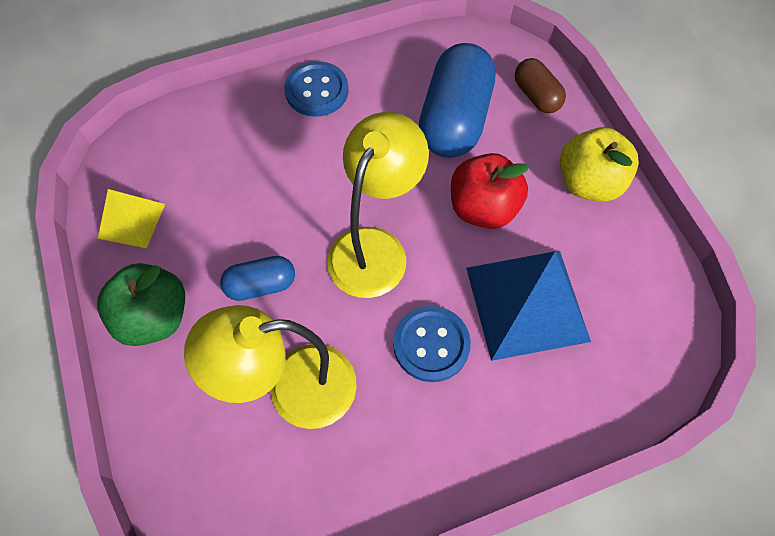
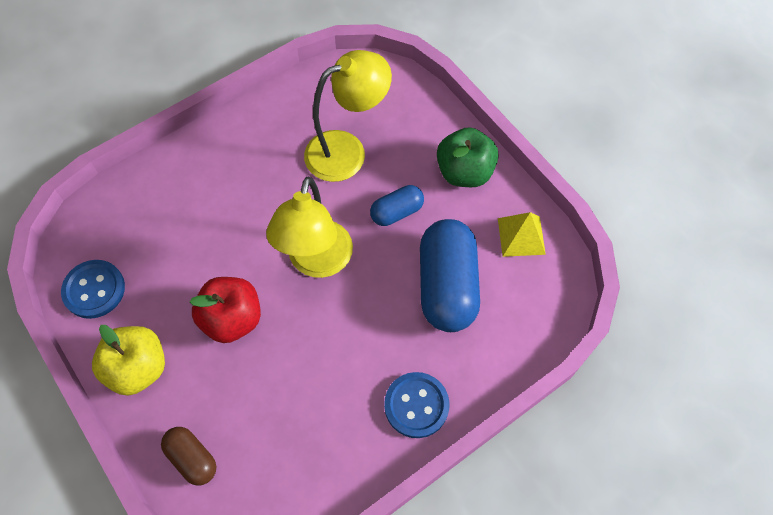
camera: 165 degrees right, 0 degrees up
blue button [393,306,471,382] -> blue button moved to [61,260,125,319]
blue capsule [419,43,495,158] -> blue capsule moved to [420,219,480,332]
blue pyramid [466,251,591,361] -> none

